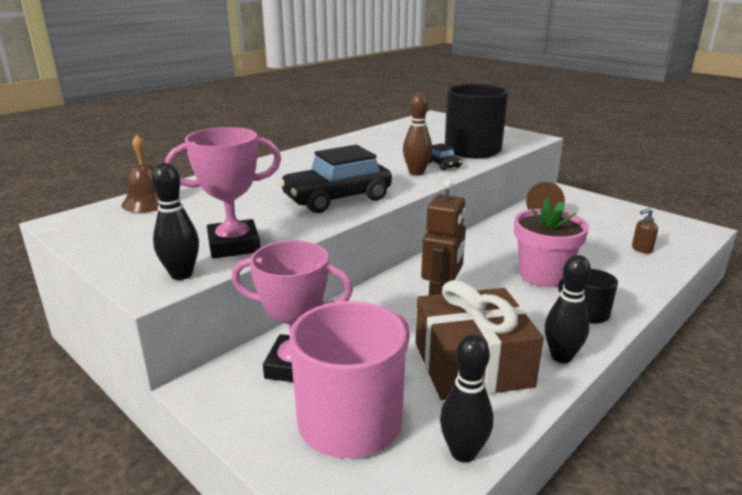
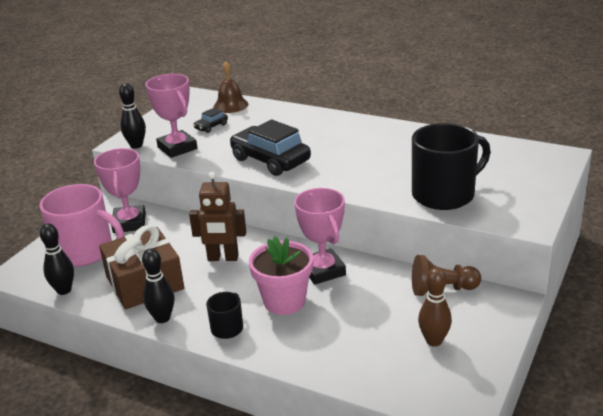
camera: 75 degrees right, 5 degrees up
brown bowling pin [403,92,432,176] -> brown bowling pin moved to [418,267,452,347]
black car [429,143,462,170] -> black car moved to [193,108,228,133]
brown soap dispenser [632,208,658,254] -> none
none -> pink trophy [294,188,346,284]

